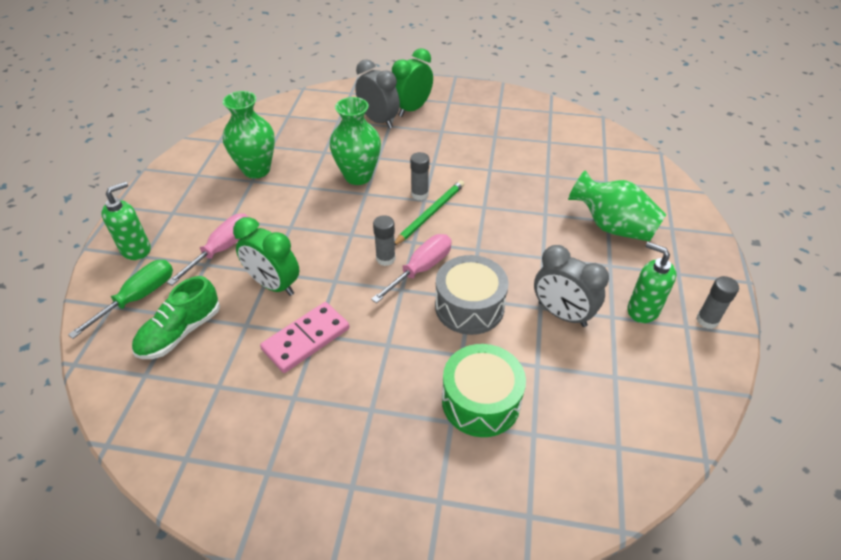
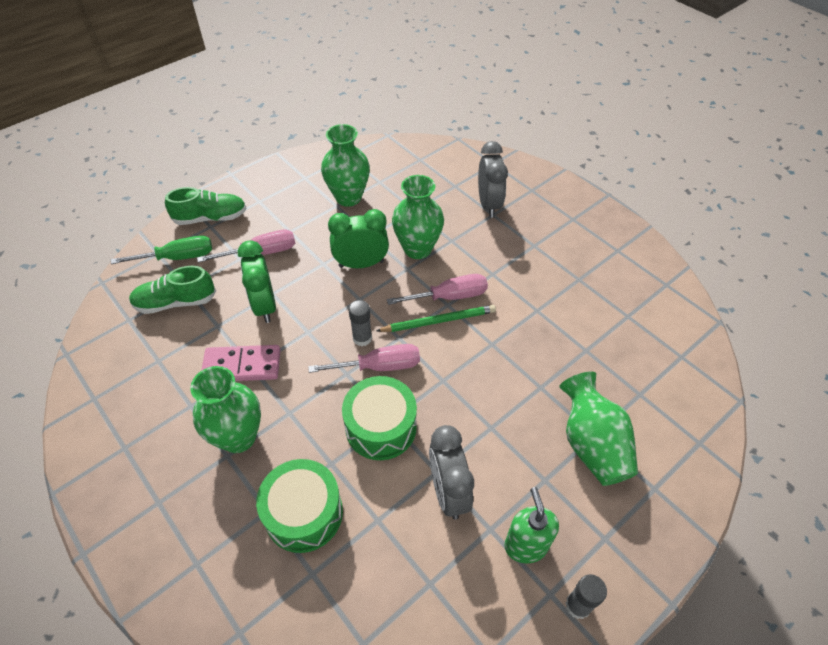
camera: 40 degrees right, 5 degrees up
green soap dispenser [101,182,151,260] -> green shoe [165,187,247,225]
green clock [392,48,433,117] -> green clock moved to [328,209,389,268]
grey glue stick [410,152,429,200] -> pink screwdriver [387,274,488,305]
grey drum [435,255,509,335] -> green drum [342,376,417,460]
none -> green vase [190,366,261,453]

